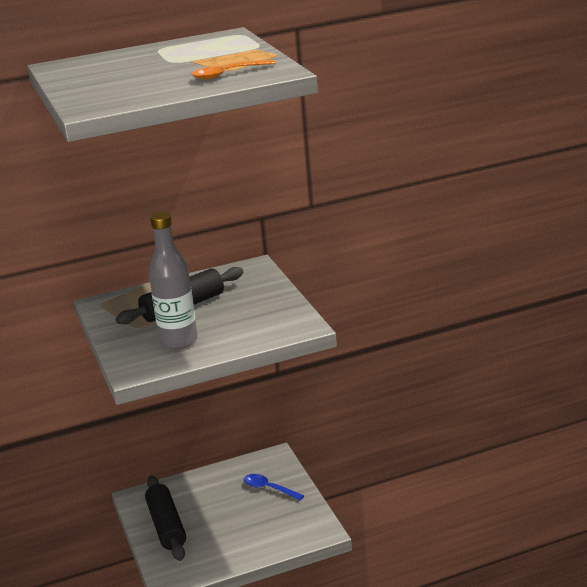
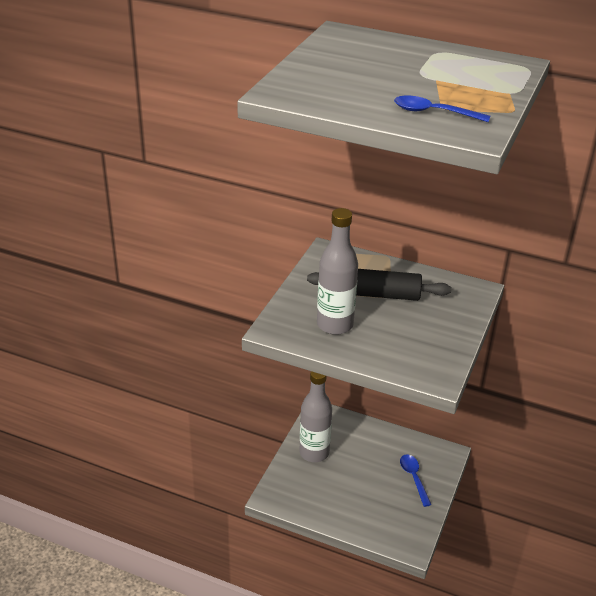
camera: 40 degrees right, 10 degrees up
black rolling pin [145,476,186,561] -> grey bottle [300,371,332,462]
orange spoon [191,60,276,79] -> blue spoon [394,96,490,122]

